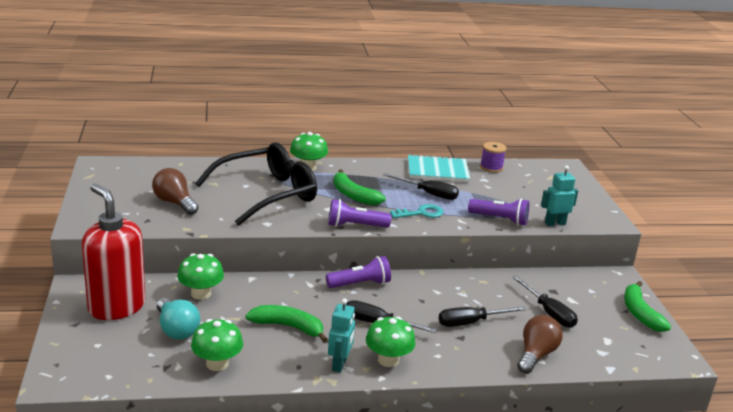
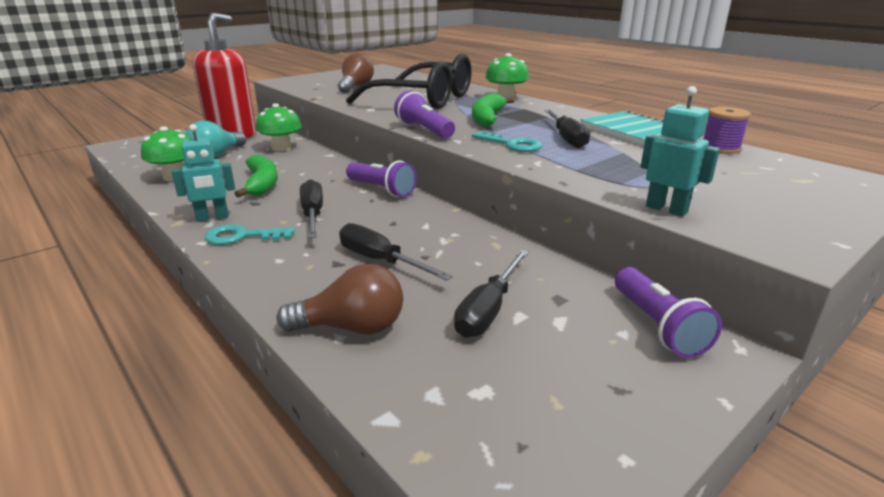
camera: 60 degrees right, 0 degrees up
green mushroom [366,317,415,367] -> turquoise key [205,224,295,245]
purple flashlight [468,198,529,226] -> purple flashlight moved to [615,267,722,358]
green banana [624,281,671,332] -> none

